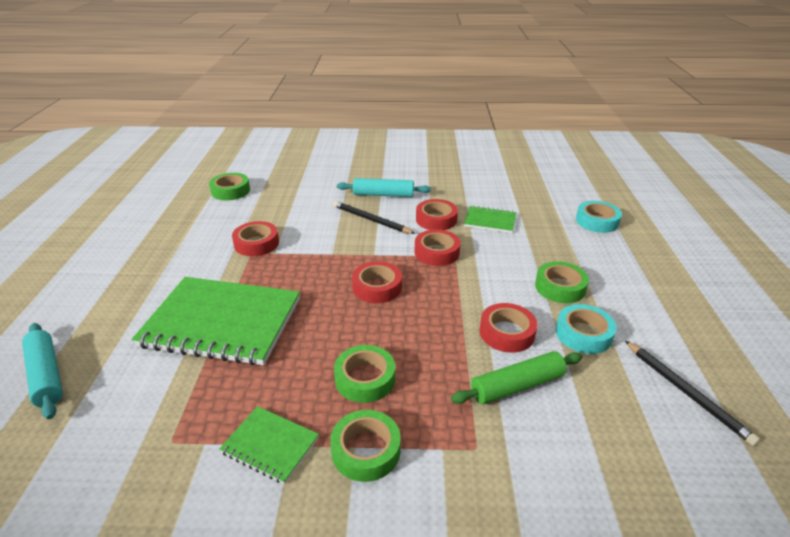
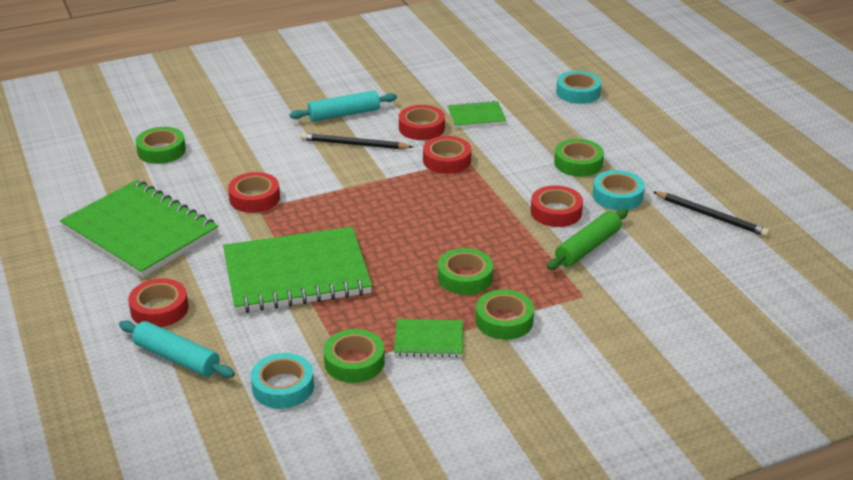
camera: 25 degrees left, 0 degrees up
red tape [352,261,402,303] -> red tape moved to [128,278,189,327]
none -> green notebook [60,180,218,278]
none -> turquoise tape [251,353,314,409]
none -> green tape [324,329,385,383]

